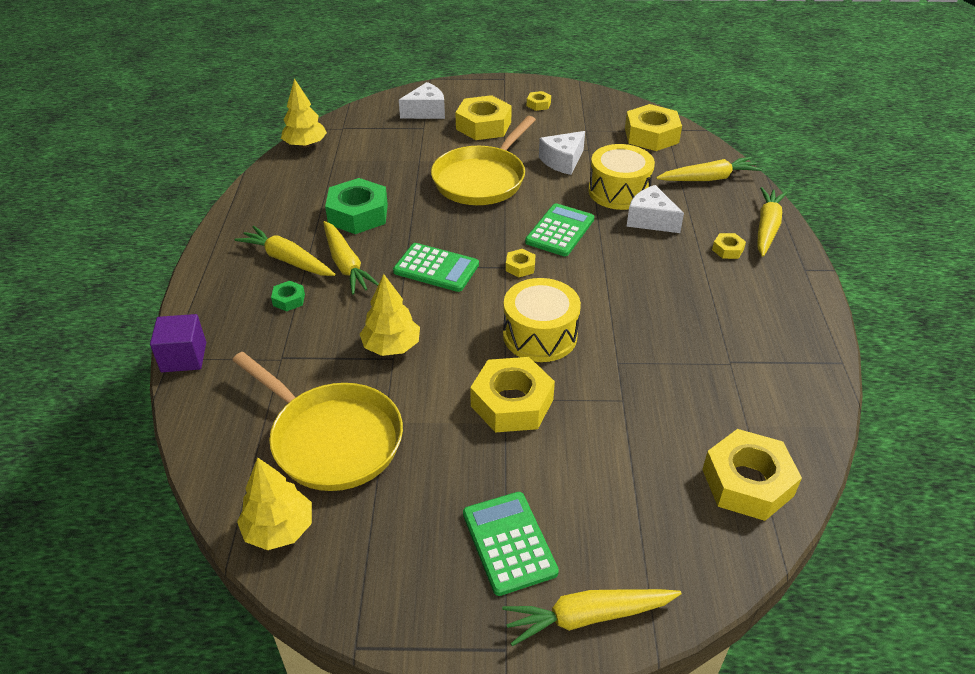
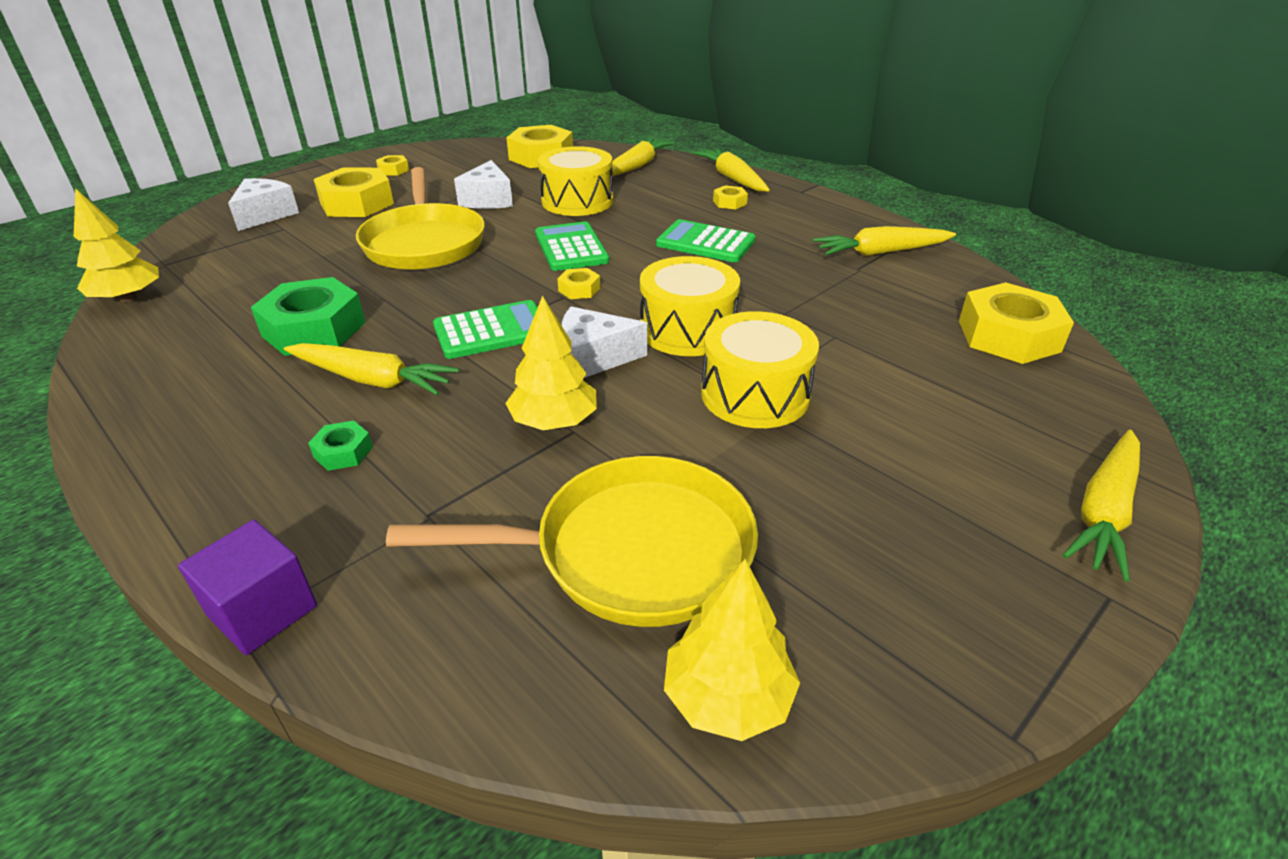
camera: 45 degrees left, 5 degrees down
yellow carrot [234,226,335,276] -> yellow carrot moved to [813,226,956,256]
green calculator [463,492,559,596] -> green calculator moved to [656,219,756,262]
yellow nut [470,357,555,432] -> yellow drum [701,311,819,428]
white cheese [626,185,684,233] -> white cheese moved to [562,306,647,378]

